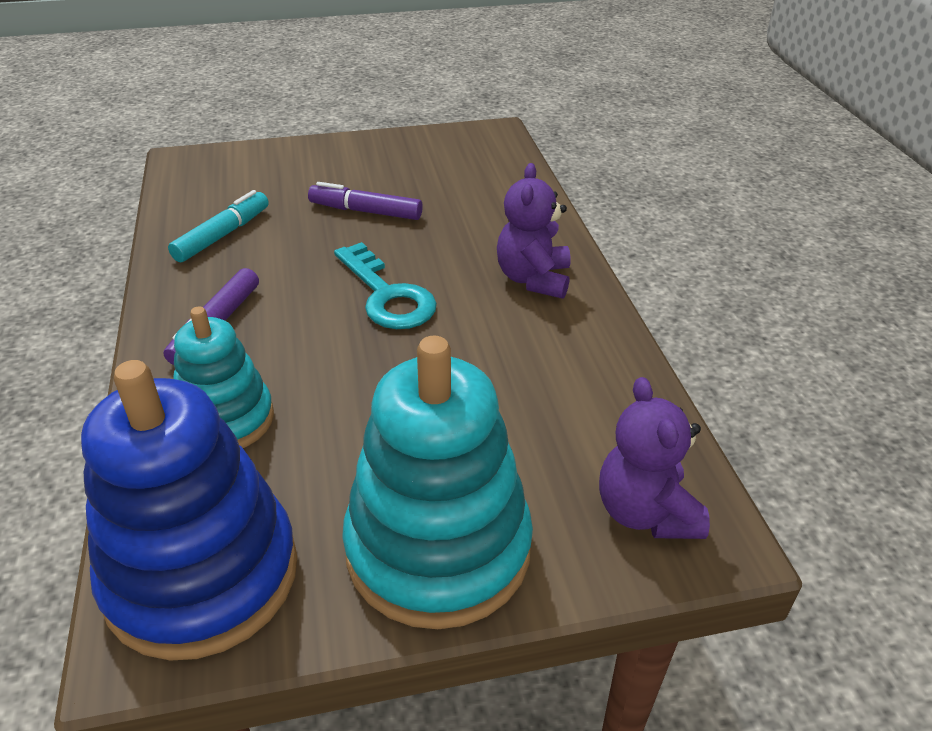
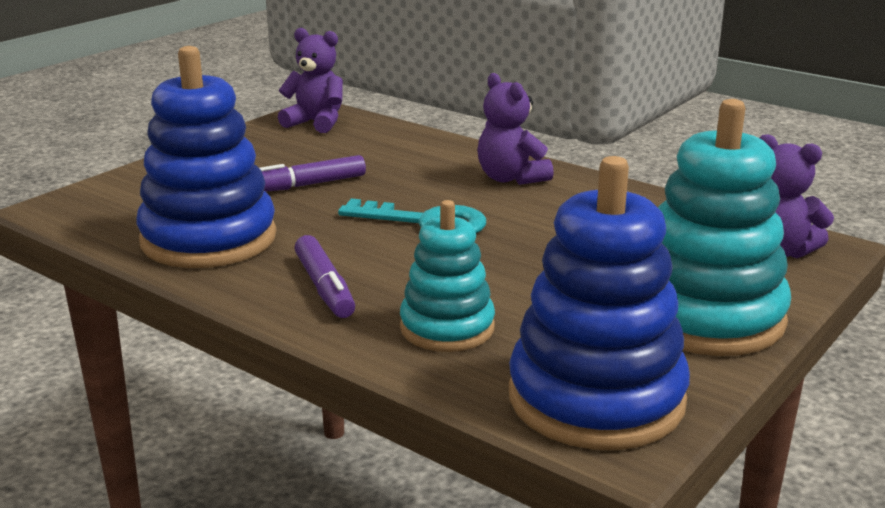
camera: 40 degrees left, 15 degrees down
turquoise marker [168,190,269,262] -> blue stacking toy [137,46,276,268]
none -> purple teddy bear [278,28,343,133]

